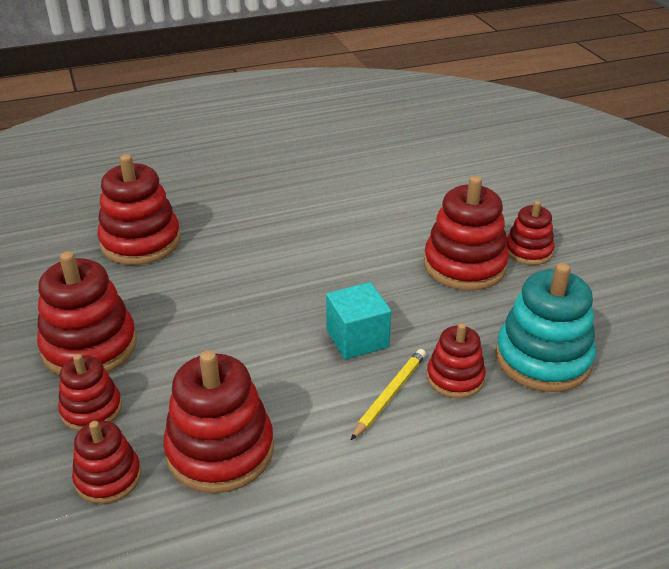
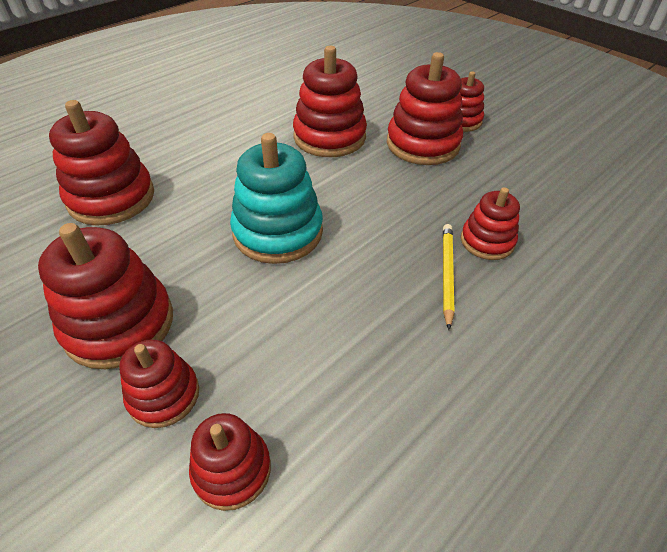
camera: 25 degrees left, 10 degrees up
red stacking toy [163,350,274,493] -> red stacking toy moved to [293,46,367,157]
turquoise cube [326,282,391,360] -> none
turquoise stacking toy [495,263,596,392] -> turquoise stacking toy moved to [230,133,323,264]

